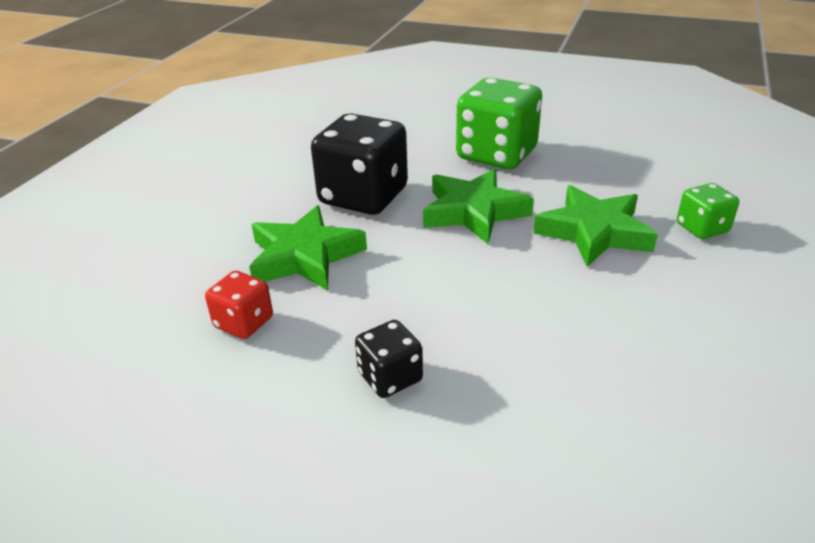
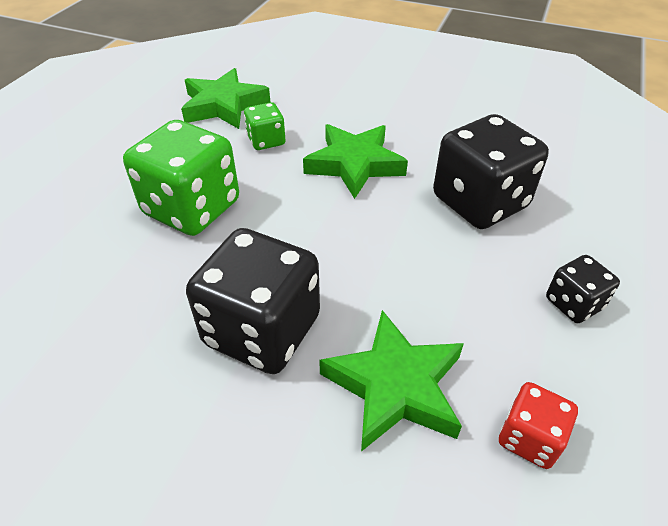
camera: 90 degrees left, 10 degrees up
green star [423,169,534,244] -> green star moved to [181,68,270,129]
green dice [677,183,739,239] -> green dice moved to [244,102,286,150]
none -> black dice [433,114,549,229]

